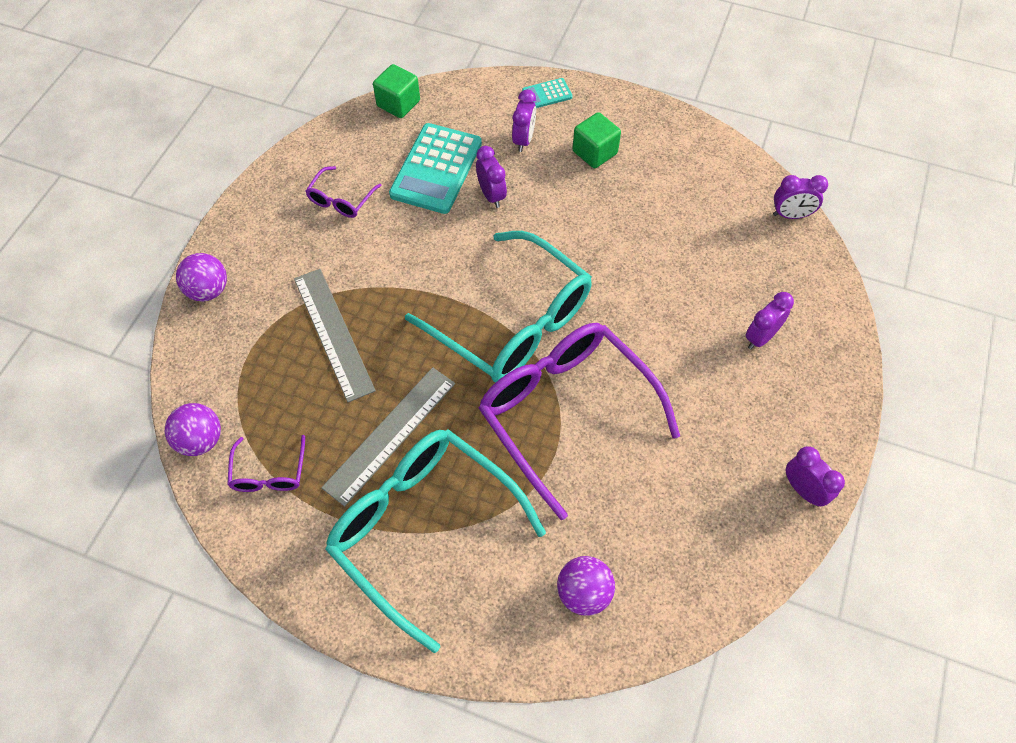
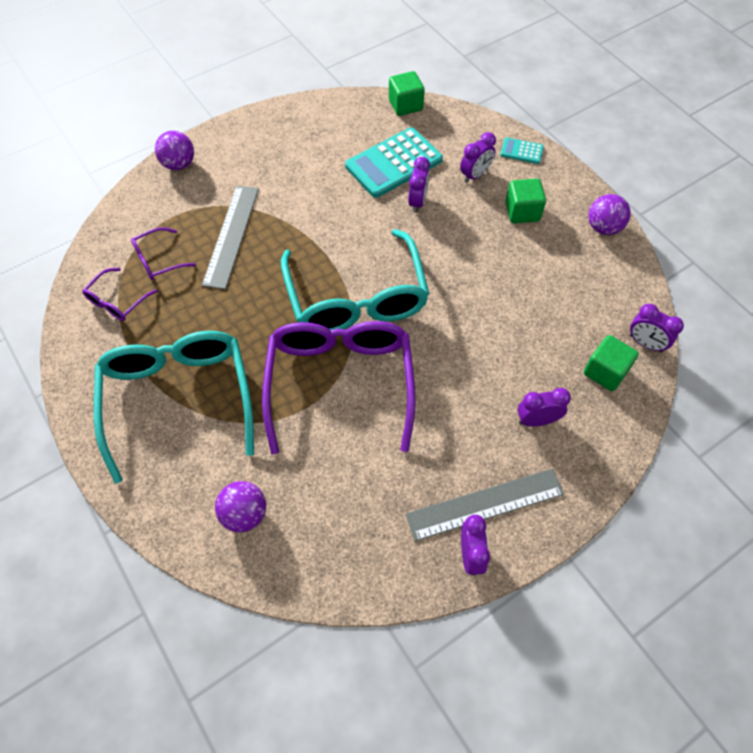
camera: 35 degrees right, 0 degrees up
purple ball [165,403,221,456] -> purple ball moved to [588,194,631,235]
purple glasses [305,166,382,218] -> purple glasses moved to [131,227,196,280]
grey ruler [321,367,455,506] -> grey ruler moved to [406,469,564,541]
none -> green cube [584,335,639,391]

